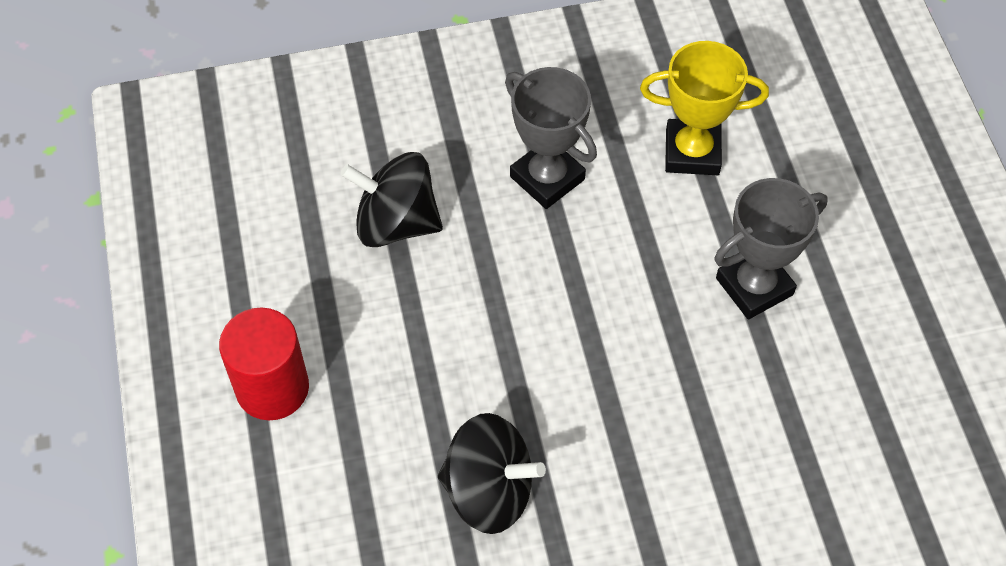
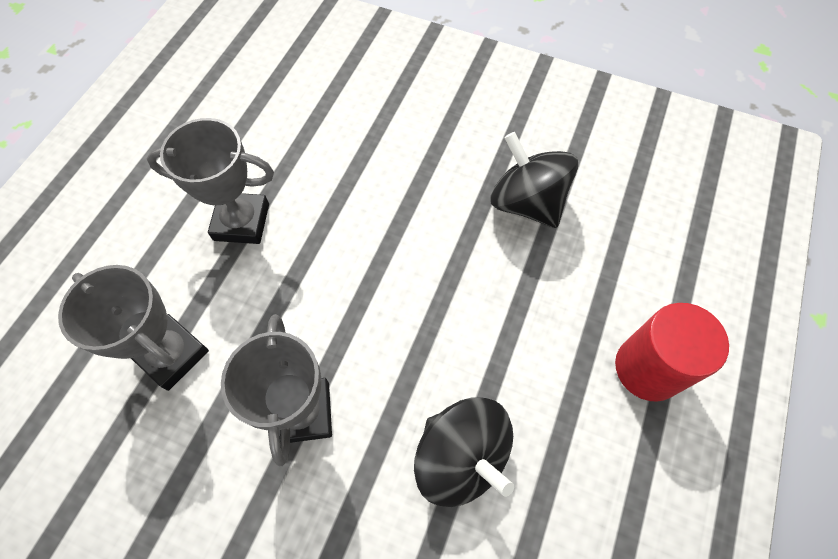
camera: 145 degrees left, 5 degrees up
yellow trophy [640,41,769,175] -> grey trophy [58,265,209,391]

